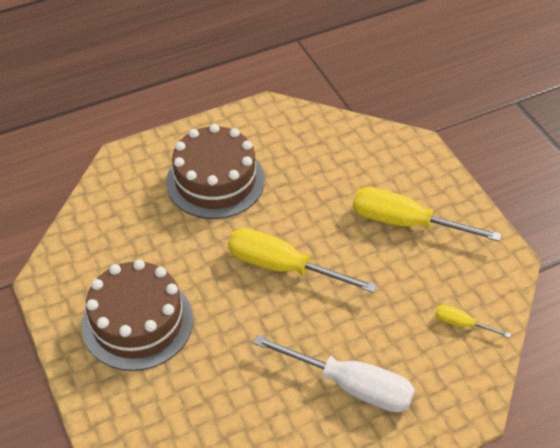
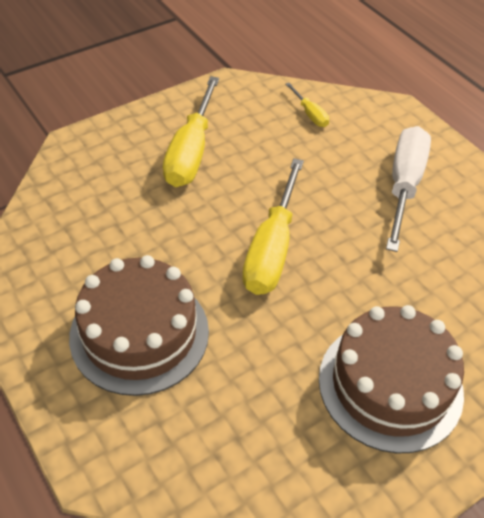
camera: 100 degrees left, 0 degrees up
yellow screwdriver [435,305,511,338] -> yellow screwdriver turned 45 degrees counterclockwise [286,83,329,127]

